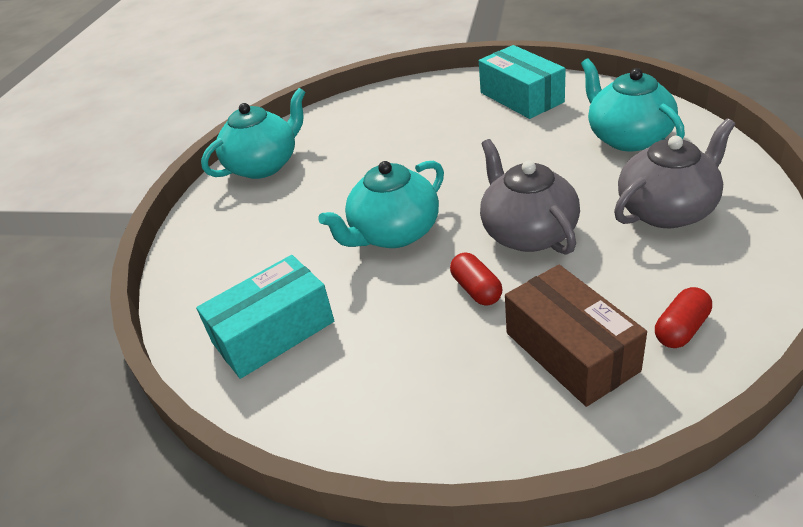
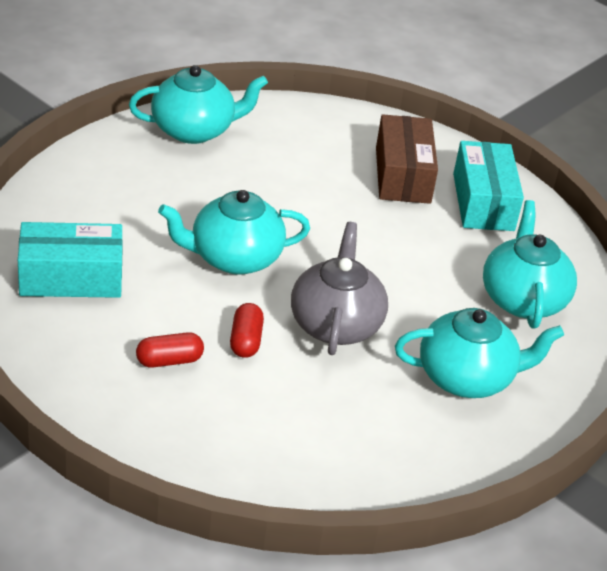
camera: 20 degrees right, 0 degrees up
brown box [505,265,647,407] -> brown box moved to [376,114,438,204]
grey teapot [614,118,735,228] -> turquoise teapot [395,308,564,398]
red capsule [655,287,712,348] -> red capsule moved to [136,332,204,368]

